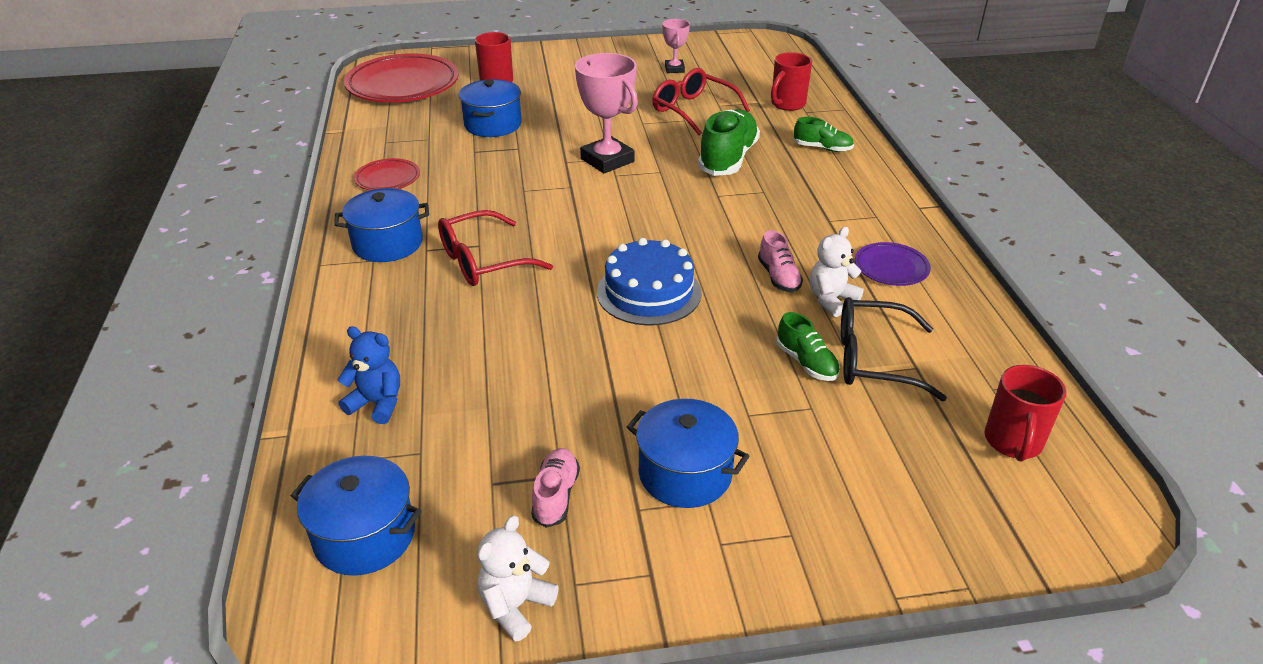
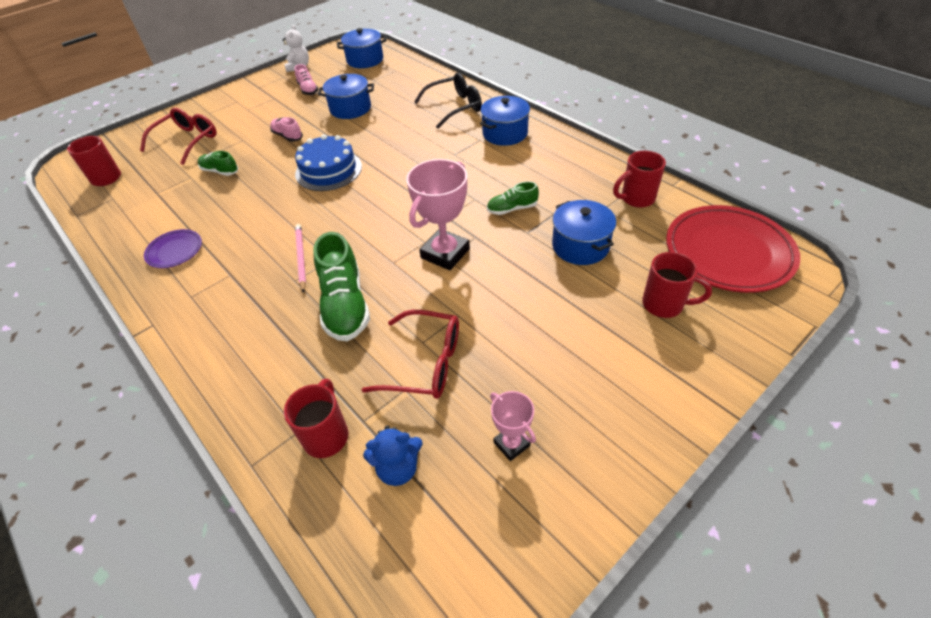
camera: 150 degrees right, 10 degrees up
blue teddy bear [338,326,400,424] -> blue teddy bear moved to [363,425,423,486]
red plate [354,158,420,191] -> none
red glasses [438,210,553,286] -> red glasses moved to [140,108,217,165]
pink trophy [575,53,638,173] -> pink trophy turned 75 degrees counterclockwise [406,159,470,270]
blue pot [627,399,749,508] -> blue pot moved to [318,74,374,119]
pink shoe [758,230,803,292] -> pink shoe moved to [270,117,303,142]
green shoe [793,117,854,152] -> green shoe moved to [487,181,539,215]
white teddy bear [810,227,864,317] -> none
black glasses [841,297,947,401] -> black glasses moved to [414,73,482,129]
none -> pink pencil [295,224,306,293]
none -> red mug [613,151,666,208]

